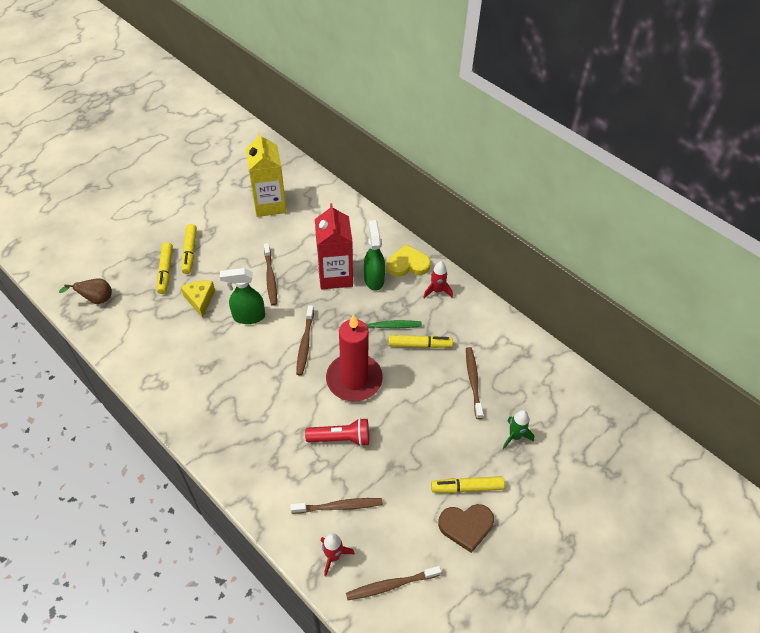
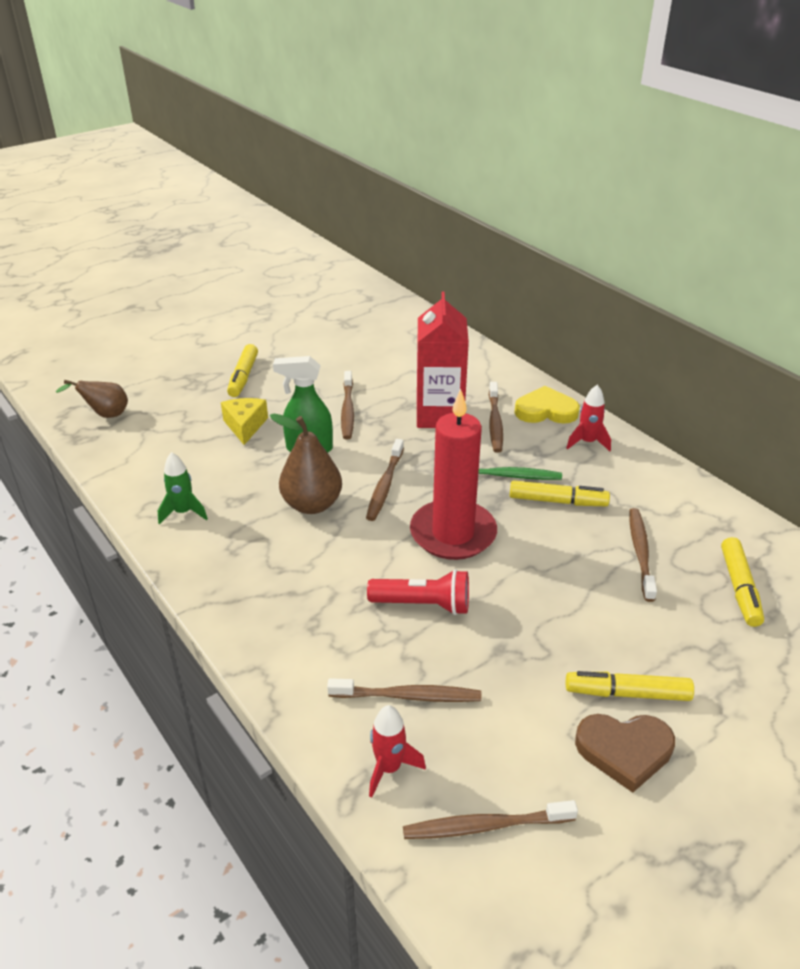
camera: 10 degrees right, 15 degrees down
yellow marker [157,242,173,294] -> yellow marker moved to [721,537,764,627]
yellow carton [246,132,287,217] -> none
green spray bottle [364,220,385,291] -> brown toothbrush [489,382,503,453]
green rocket [502,410,534,449] -> green rocket moved to [158,452,208,524]
none -> brown pear [270,414,342,514]

